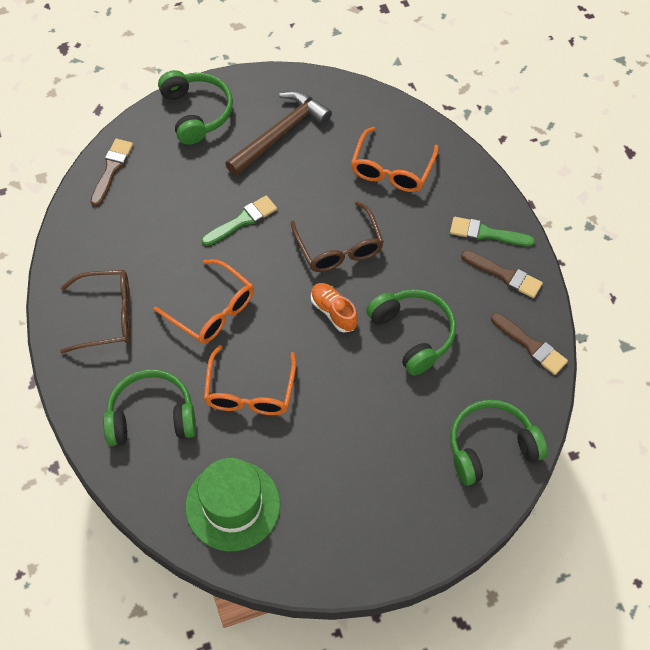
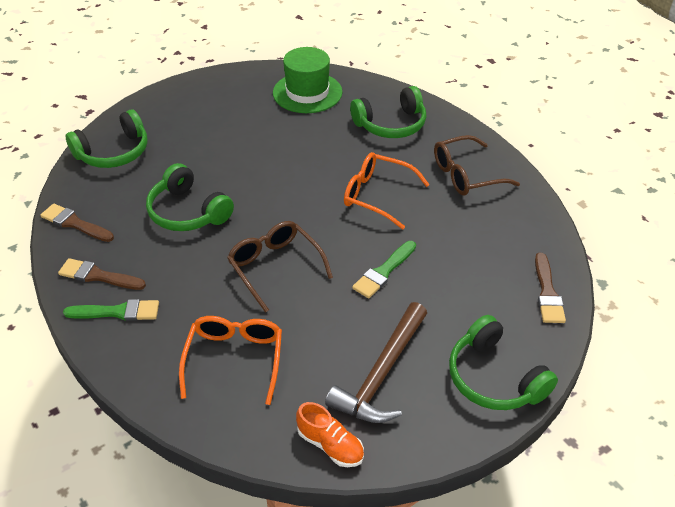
camera: 165 degrees right, 15 degrees down
orange glasses [204,345,296,415] -> none
orange shoe [311,283,358,333] -> orange shoe moved to [296,402,364,467]

